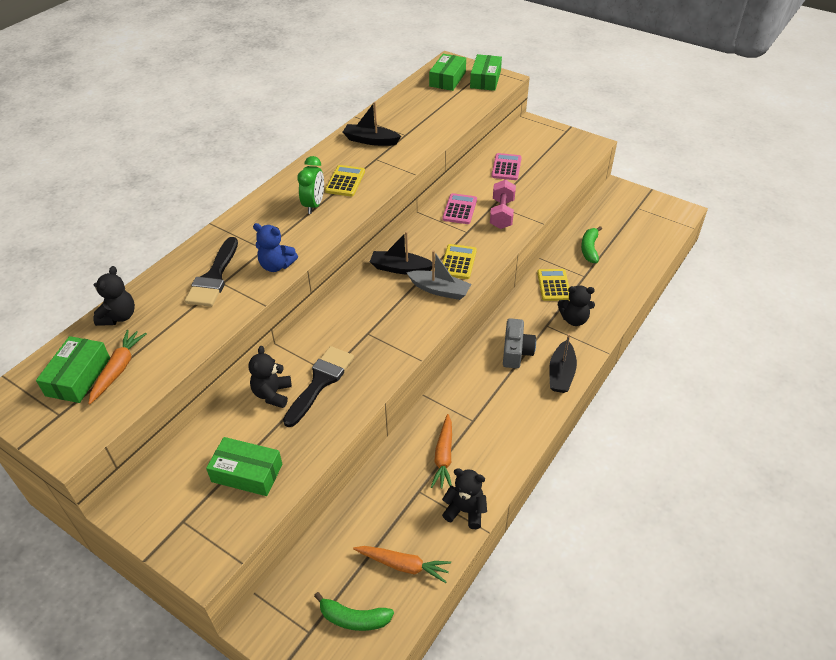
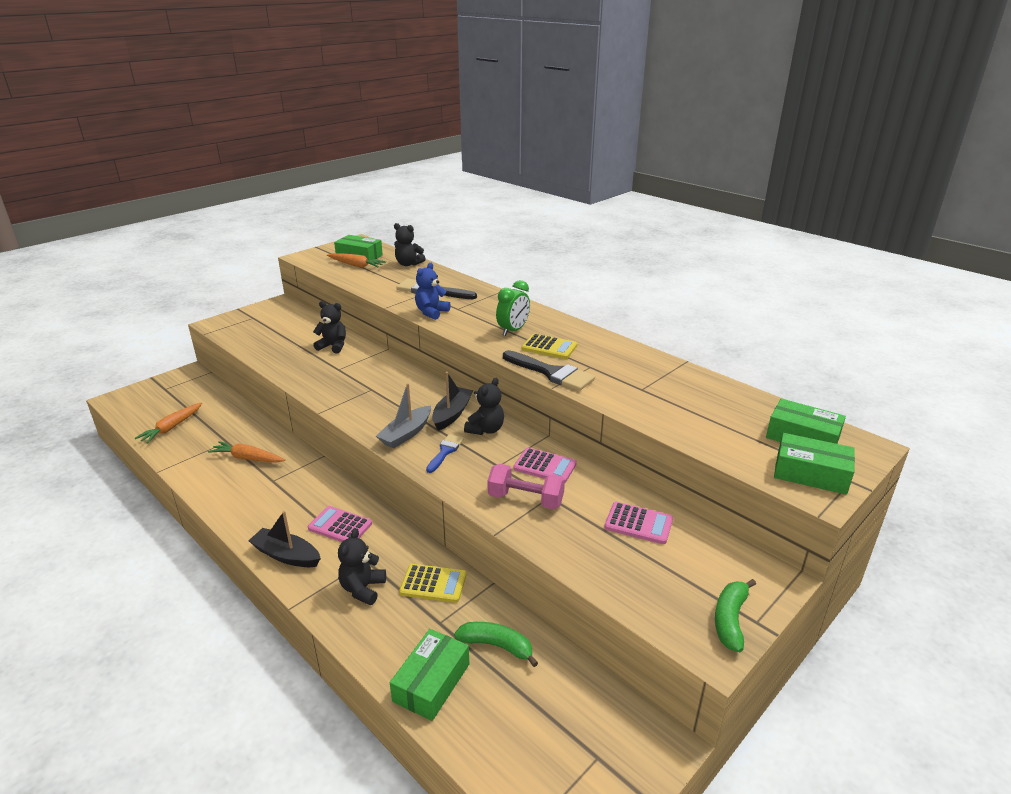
camera: 100 degrees right, 15 degrees down
green box [206,437,282,496] -> green box moved to [390,629,469,721]
black brush [283,346,354,427] -> black brush moved to [503,350,595,391]
green clock [297,156,324,214] -> green clock turned 75 degrees counterclockwise [496,280,530,336]
green banana [314,592,394,631] -> green banana moved to [715,579,756,652]
black boat [343,102,401,146] -> none
yellow calculator [442,244,477,279] -> blue brush [426,434,464,473]
black teddy bear [442,468,487,529] -> black teddy bear moved to [464,378,504,435]
grey camera [503,318,536,368] -> pink calculator [308,506,372,542]

